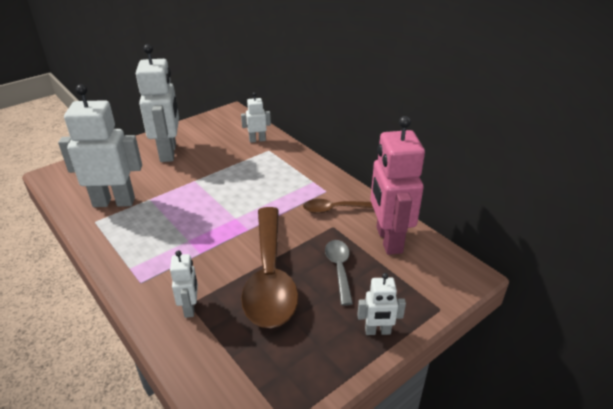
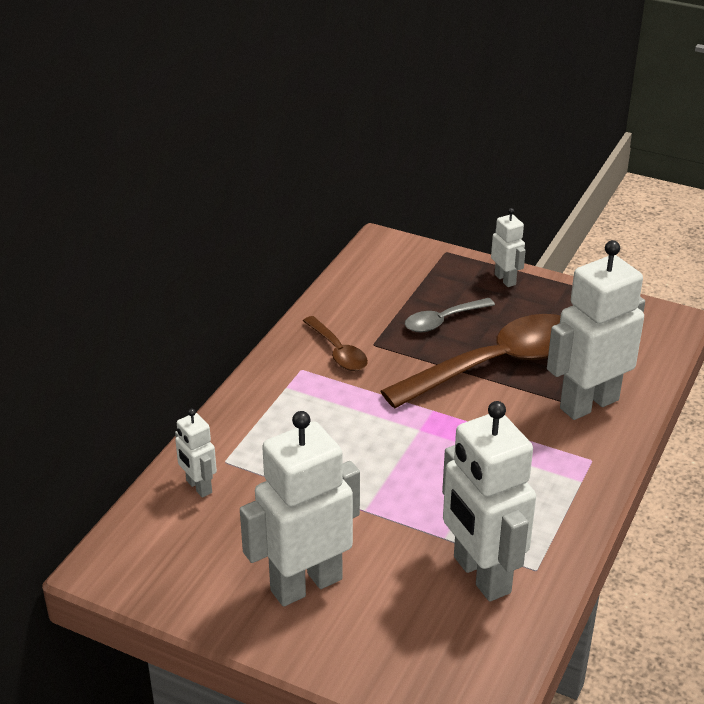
camera: 115 degrees left, 0 degrees up
white robot [170,250,198,318] -> white robot [547,240,645,420], size x2.05
pink robot [370,116,425,255] -> none

